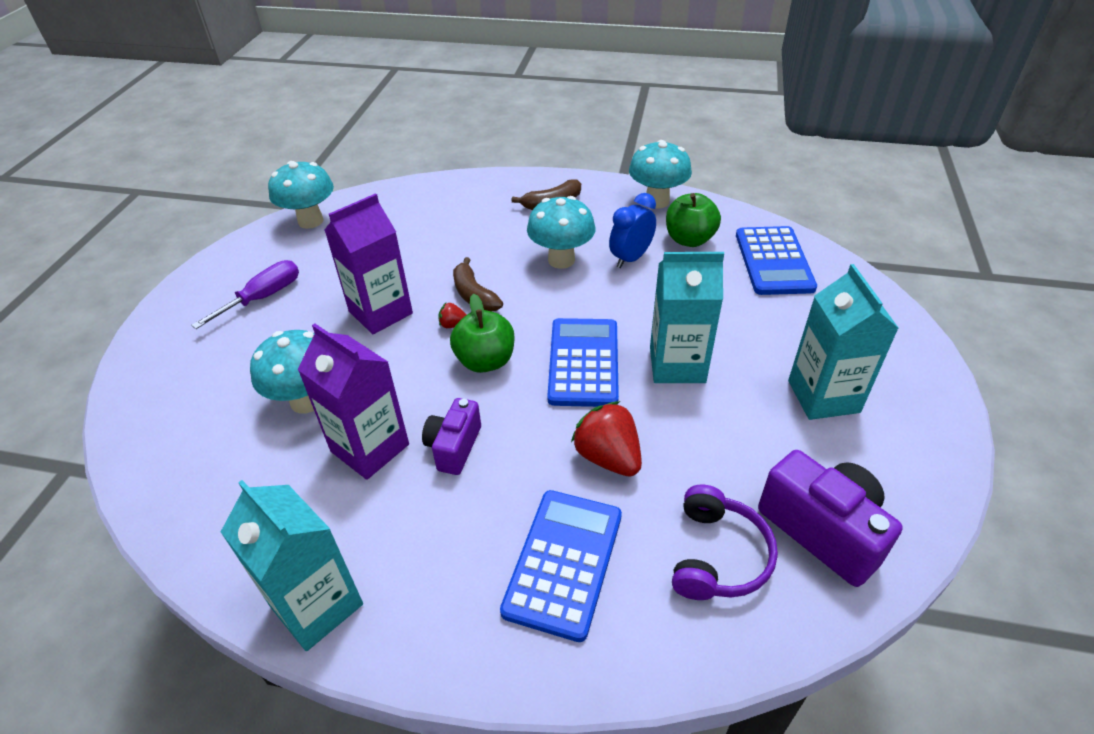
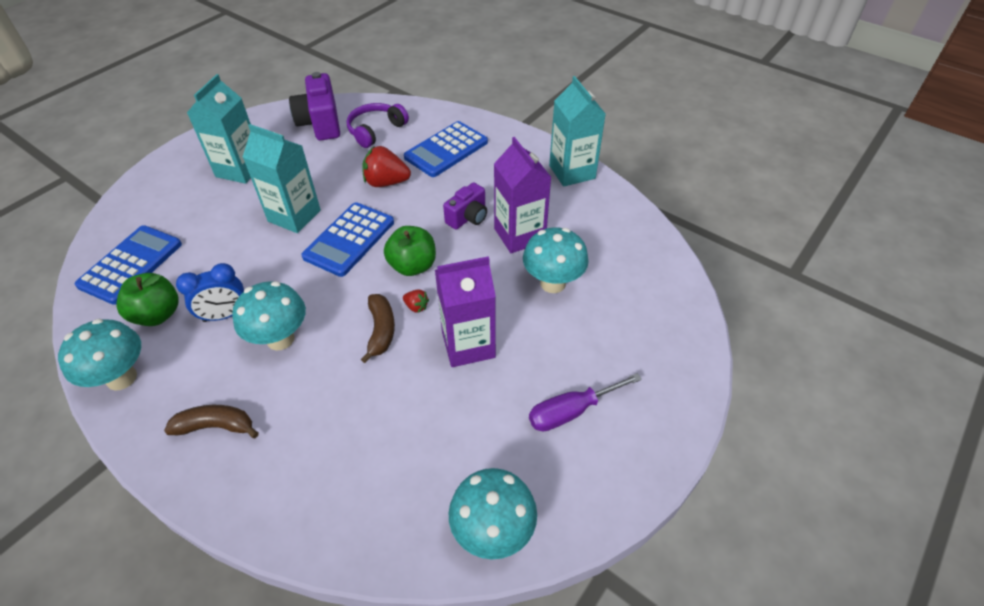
camera: 155 degrees left, 5 degrees up
red strawberry [571,401,642,477] -> red strawberry turned 105 degrees clockwise [362,146,411,187]

